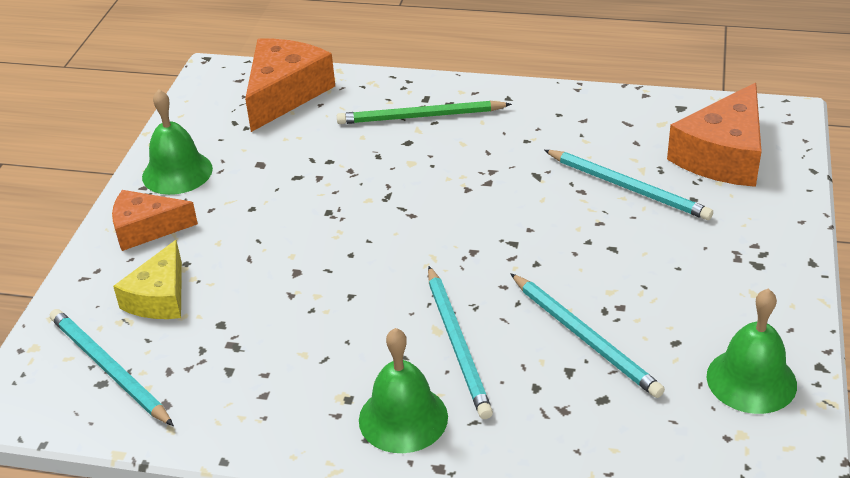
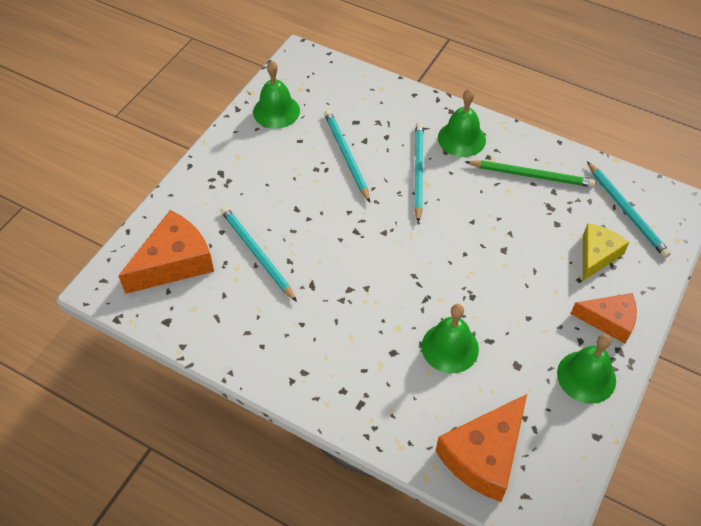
camera: 165 degrees left, 15 degrees up
green pencil [337,101,512,124] -> green pencil moved to [465,160,596,187]
none -> green bell [421,304,479,373]

